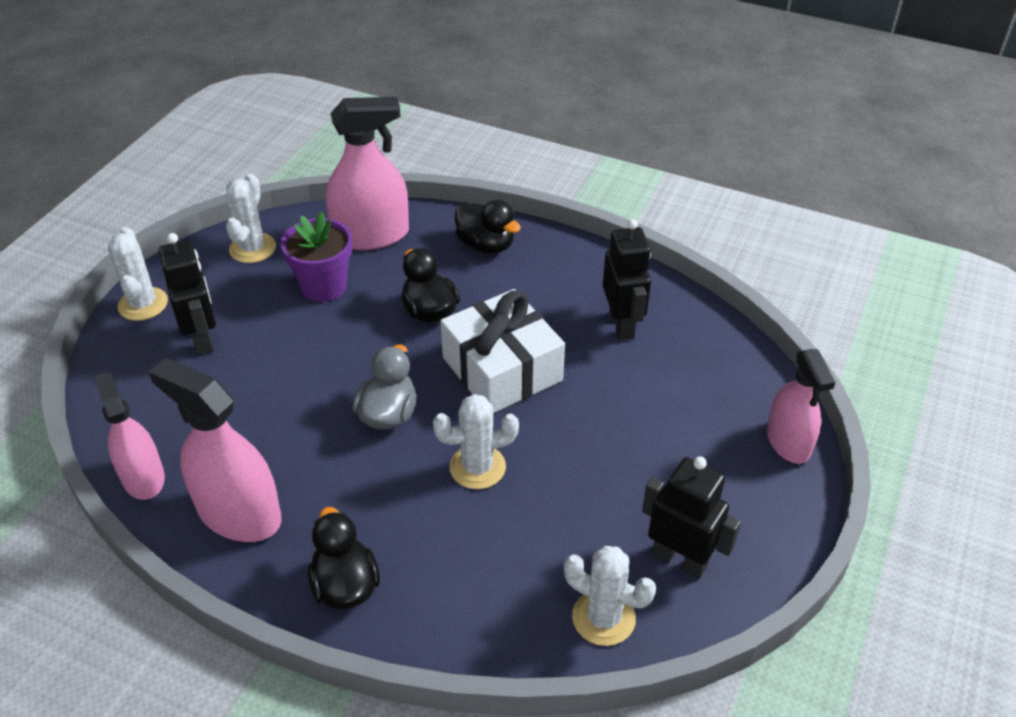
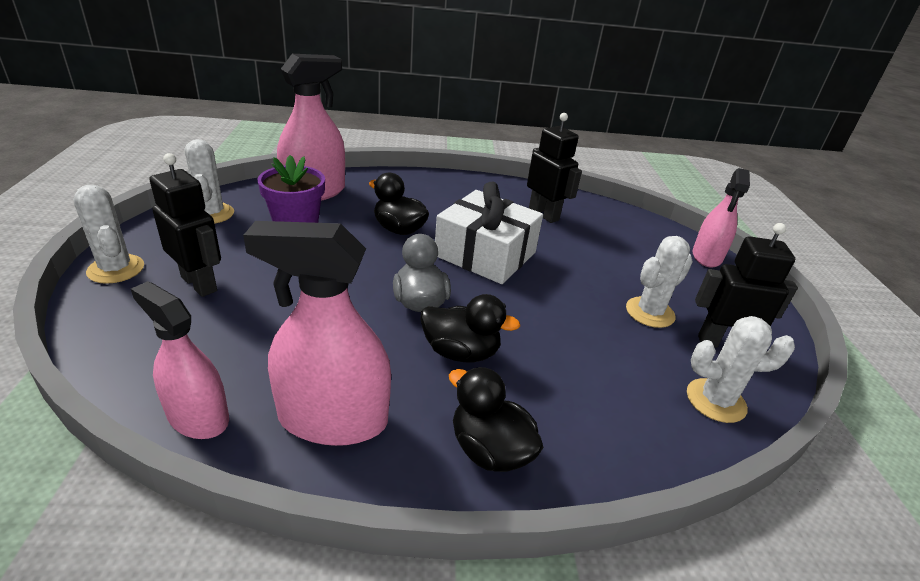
camera: 30 degrees left, 10 degrees down
white cactus [433,394,519,489] -> white cactus moved to [626,236,693,328]
black duck [455,200,521,254] -> black duck moved to [420,294,520,362]
pink spray bottle [767,349,836,464] -> pink spray bottle turned 60 degrees clockwise [693,168,750,267]

